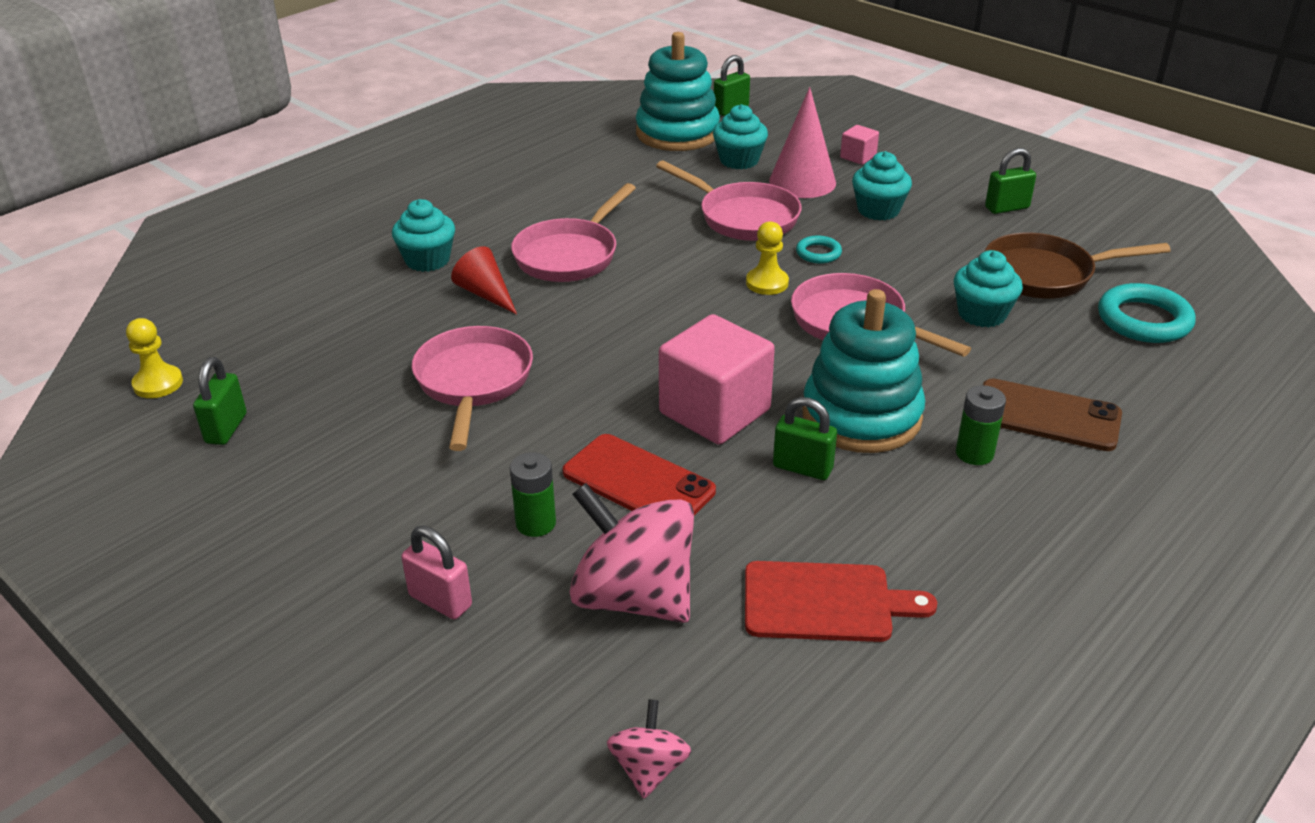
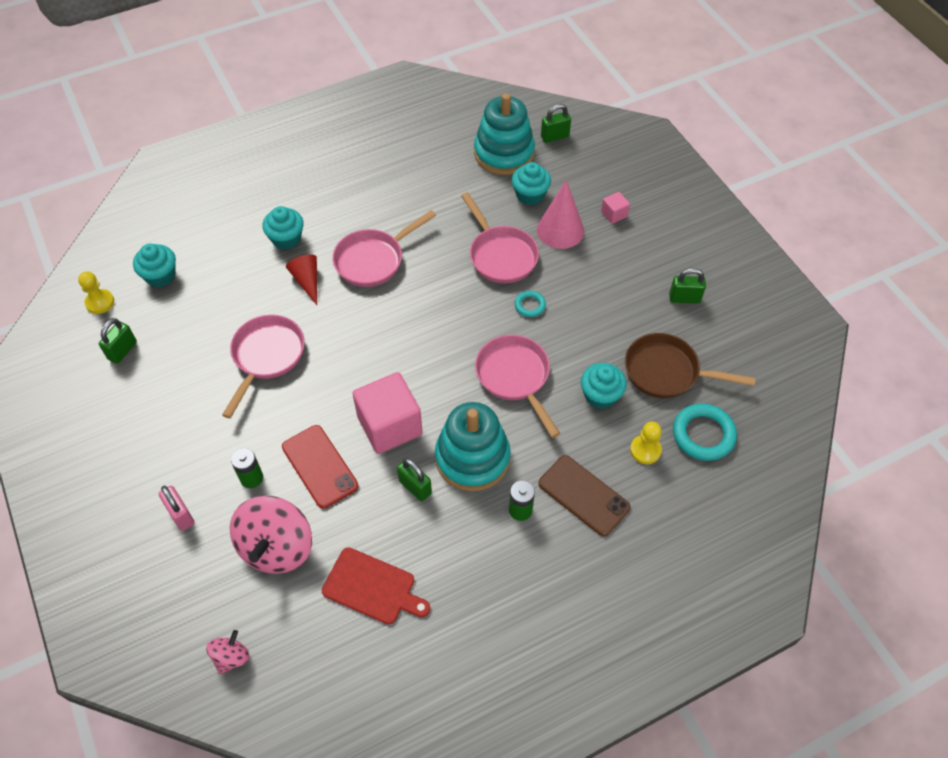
camera: 20 degrees right, 20 degrees up
pink spinning top [569,483,694,623] -> pink spinning top turned 135 degrees counterclockwise [230,496,312,574]
yellow pawn [746,221,789,295] -> yellow pawn moved to [630,421,662,464]
turquoise cupcake [852,151,912,221] -> turquoise cupcake moved to [133,243,176,287]

